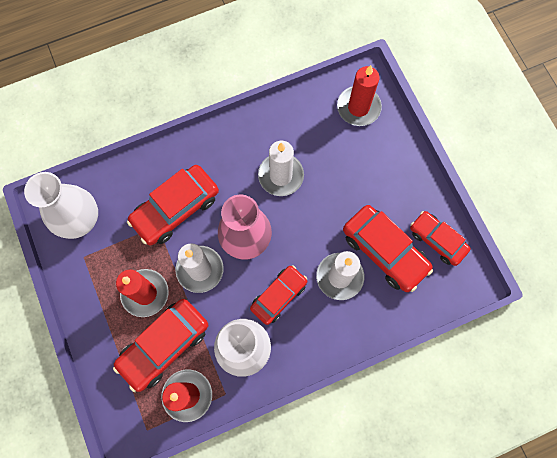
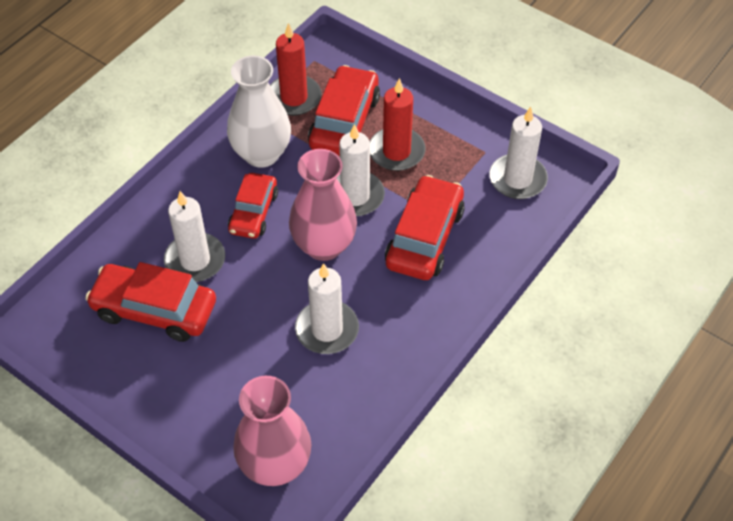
camera: 150 degrees right, 20 degrees down
white vase [24,172,98,239] -> white candle [489,107,548,199]
red candle [337,65,382,126] -> pink vase [233,376,312,486]
red car [410,211,471,266] -> none

